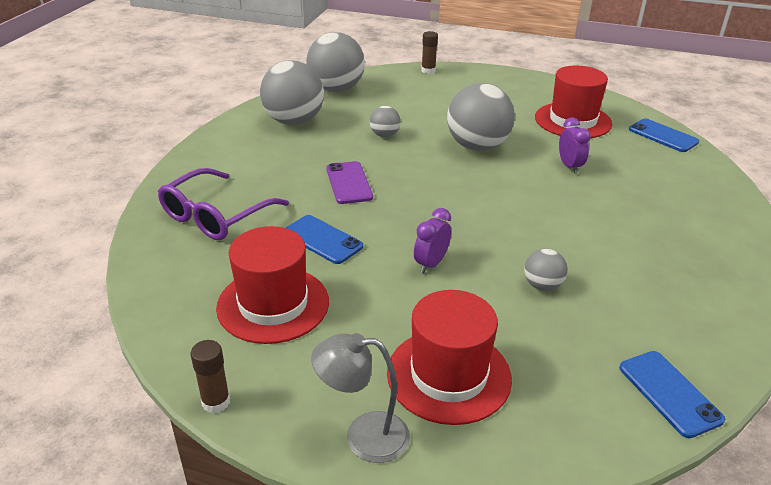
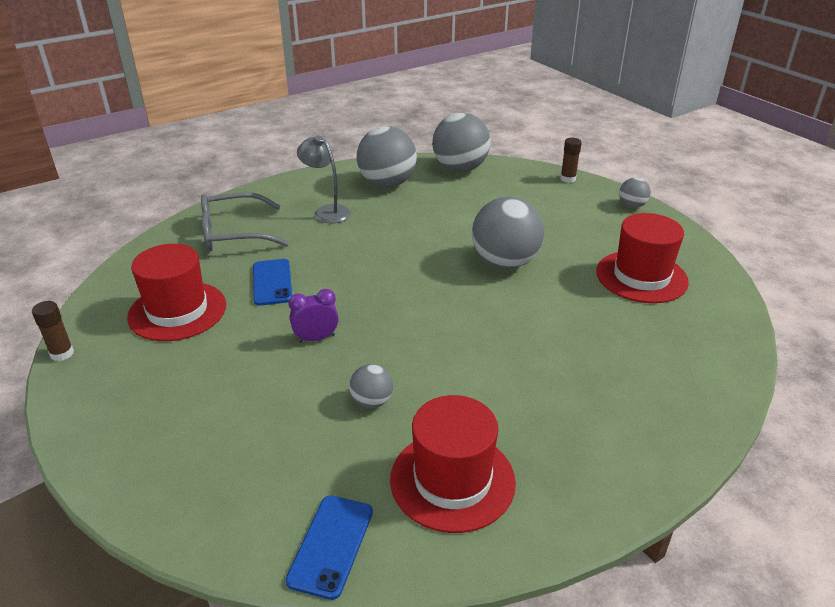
camera: 40 degrees right, 0 degrees up
purple glasses [158,168,289,240] -> grey glasses [201,192,289,251]
grey lamp [311,333,410,463] -> grey lamp moved to [297,135,351,223]
purple phone [326,161,373,204] -> none
grey ball [370,106,401,137] -> grey ball moved to [619,178,651,208]
red hat [387,290,512,425] -> red hat moved to [390,395,516,533]
purple clock [559,118,591,174] -> none
blue phone [629,118,699,152] -> none

